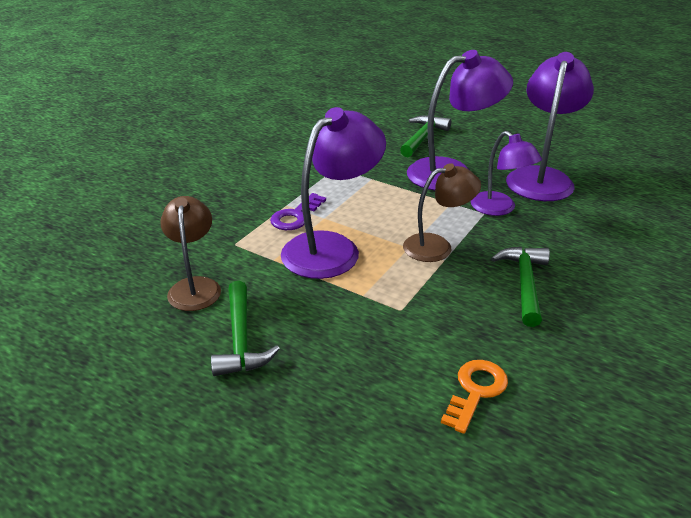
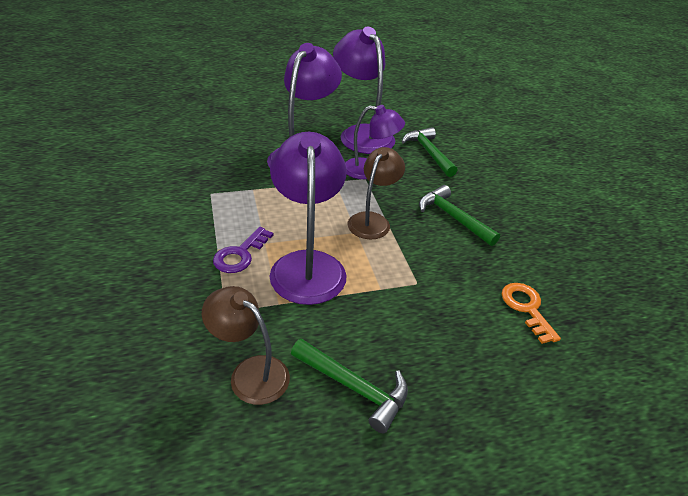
camera: 50 degrees left, 5 degrees up
purple key [270,193,326,230] -> purple key turned 45 degrees clockwise [213,227,273,273]
green hammer [400,115,451,157] -> green hammer moved to [402,127,458,177]

